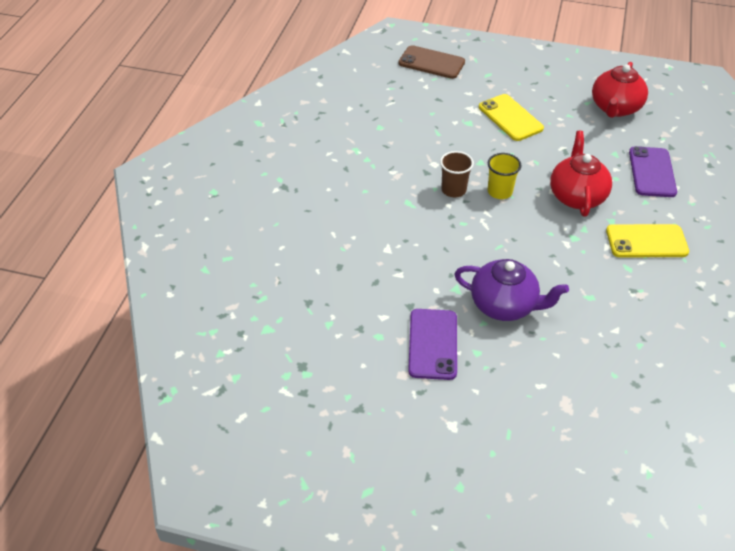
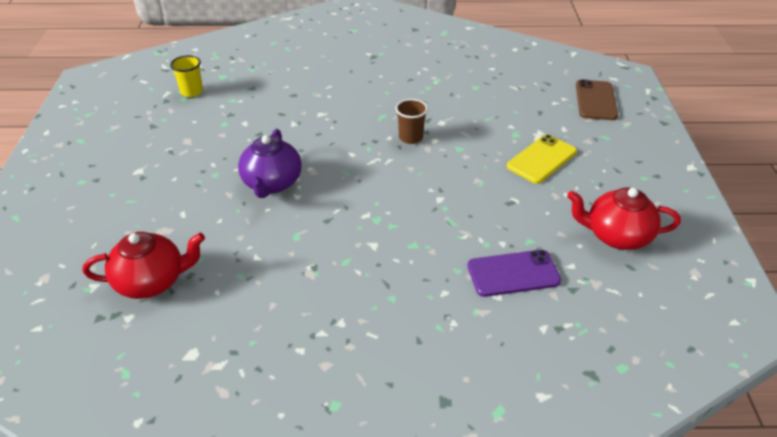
camera: 75 degrees right, 5 degrees down
purple phone [408,309,457,380] -> none
yellow cup [488,153,522,199] -> yellow cup moved to [170,55,203,97]
red teapot [550,131,612,217] -> red teapot moved to [83,232,205,299]
yellow phone [606,224,689,258] -> none

